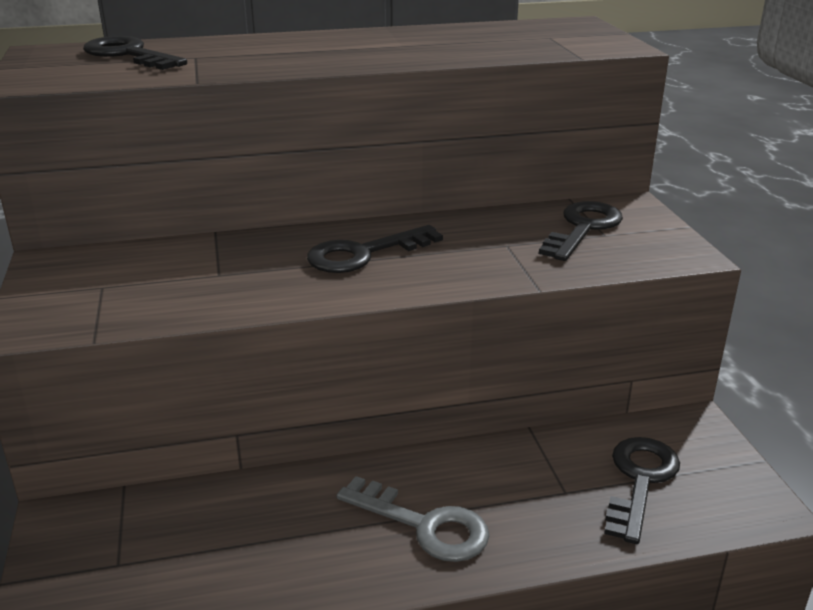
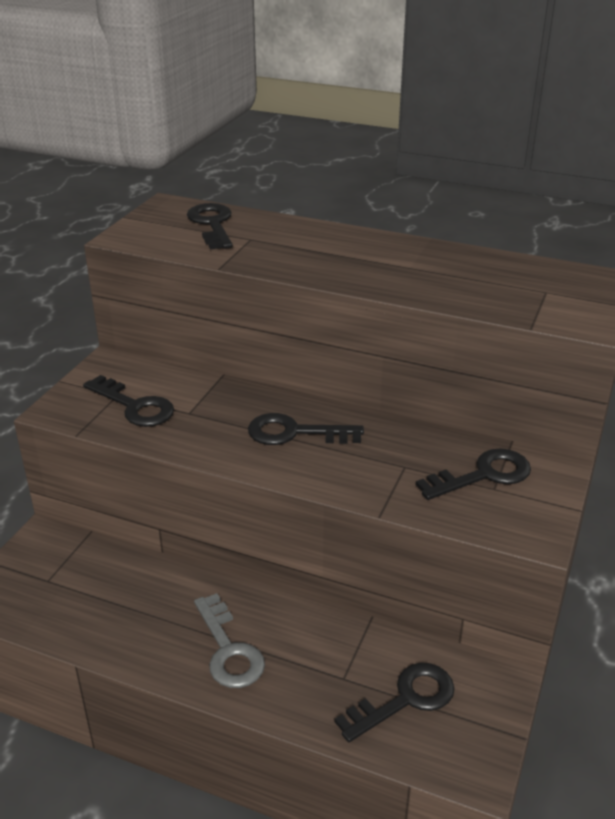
camera: 35 degrees right, 5 degrees up
none -> black key [83,375,174,427]

